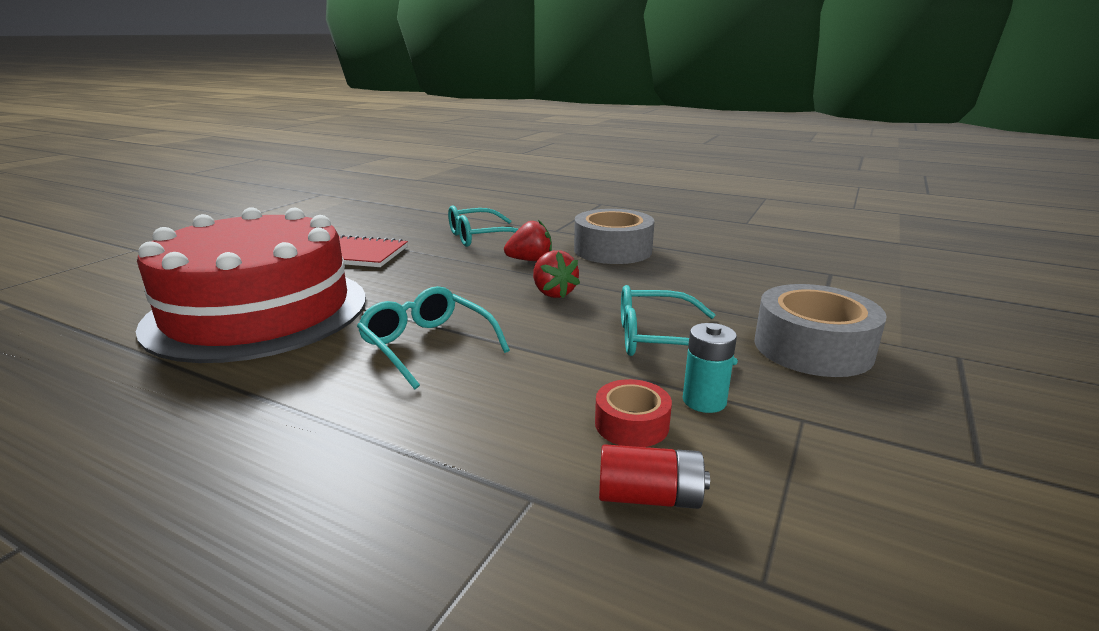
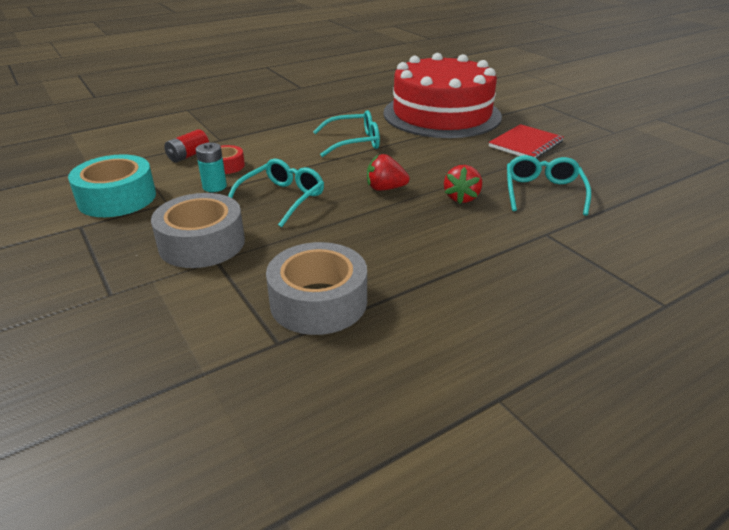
camera: 120 degrees right, 10 degrees up
grey tape [574,209,655,264] -> grey tape moved to [266,242,367,335]
none -> turquoise tape [68,154,156,217]

